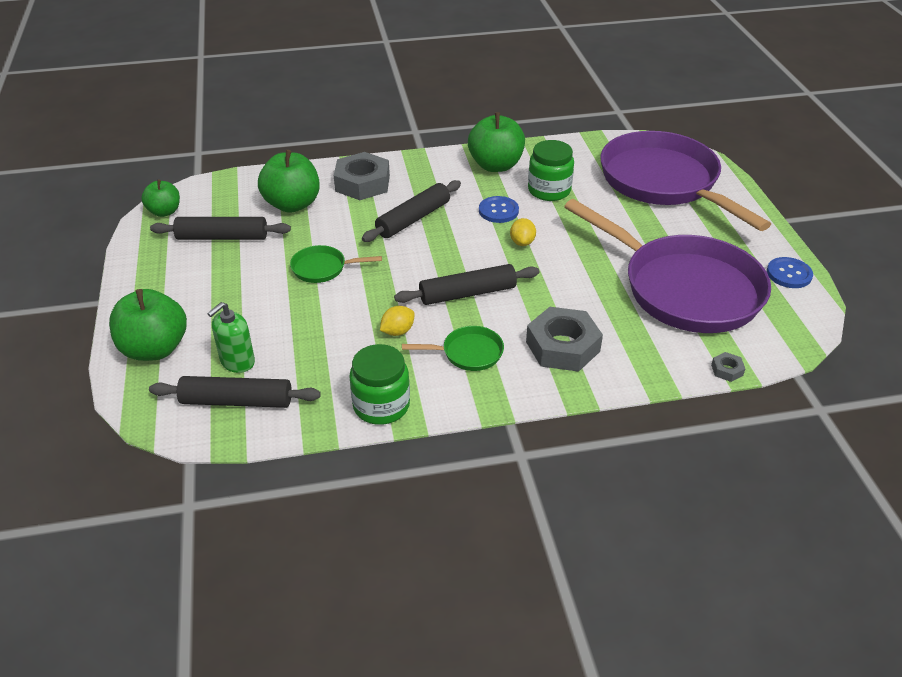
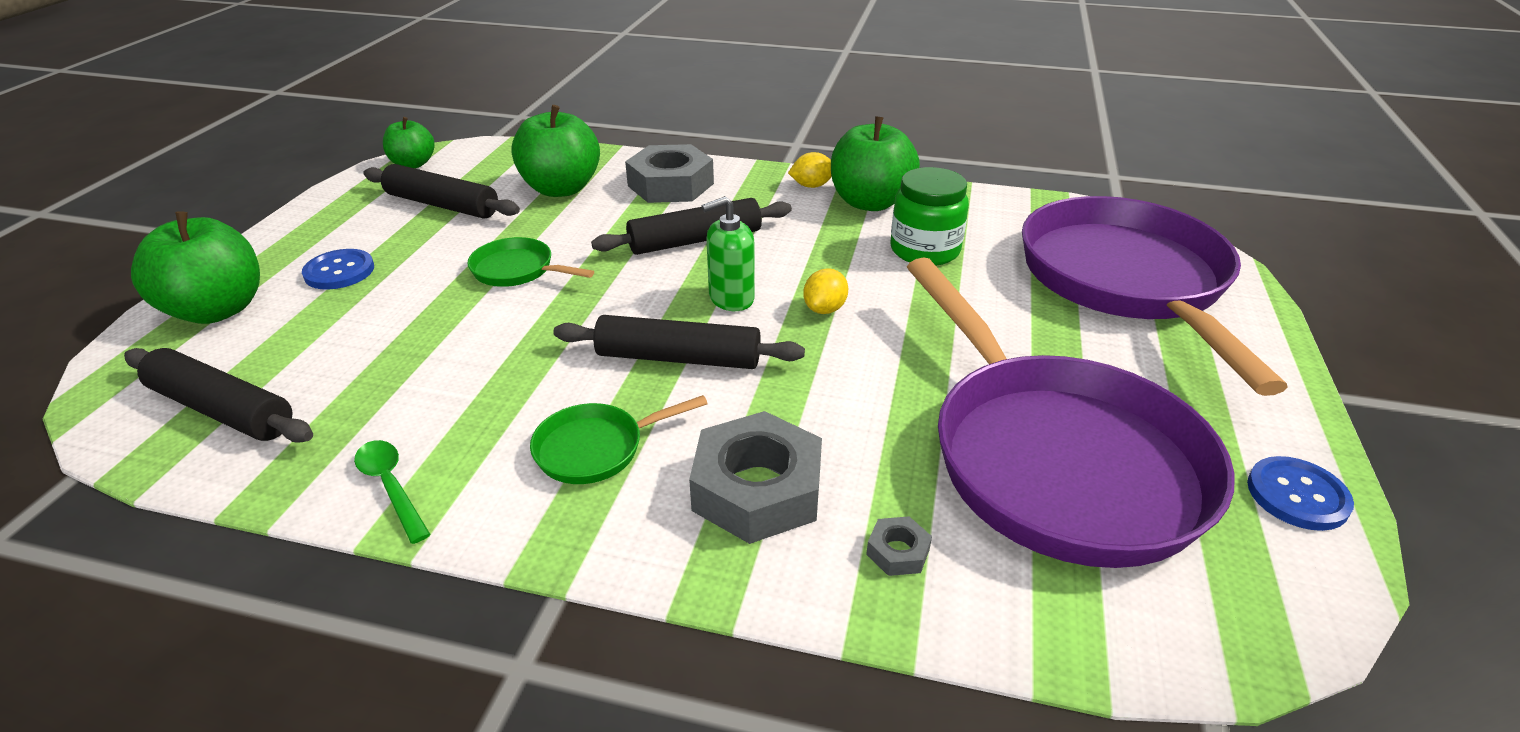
camera: 25 degrees right, 5 degrees down
green soap dispenser [207,302,255,373] -> green soap dispenser moved to [702,196,755,311]
green jar [349,344,410,425] -> green spoon [354,440,431,544]
yellow lemon [380,306,414,336] -> yellow lemon moved to [788,152,832,188]
green pan [402,326,504,371] -> green pan turned 135 degrees clockwise [530,395,708,484]
blue button [479,196,519,223] -> blue button moved to [302,249,374,290]
grey nut [711,352,745,382] -> grey nut moved to [866,516,932,576]

